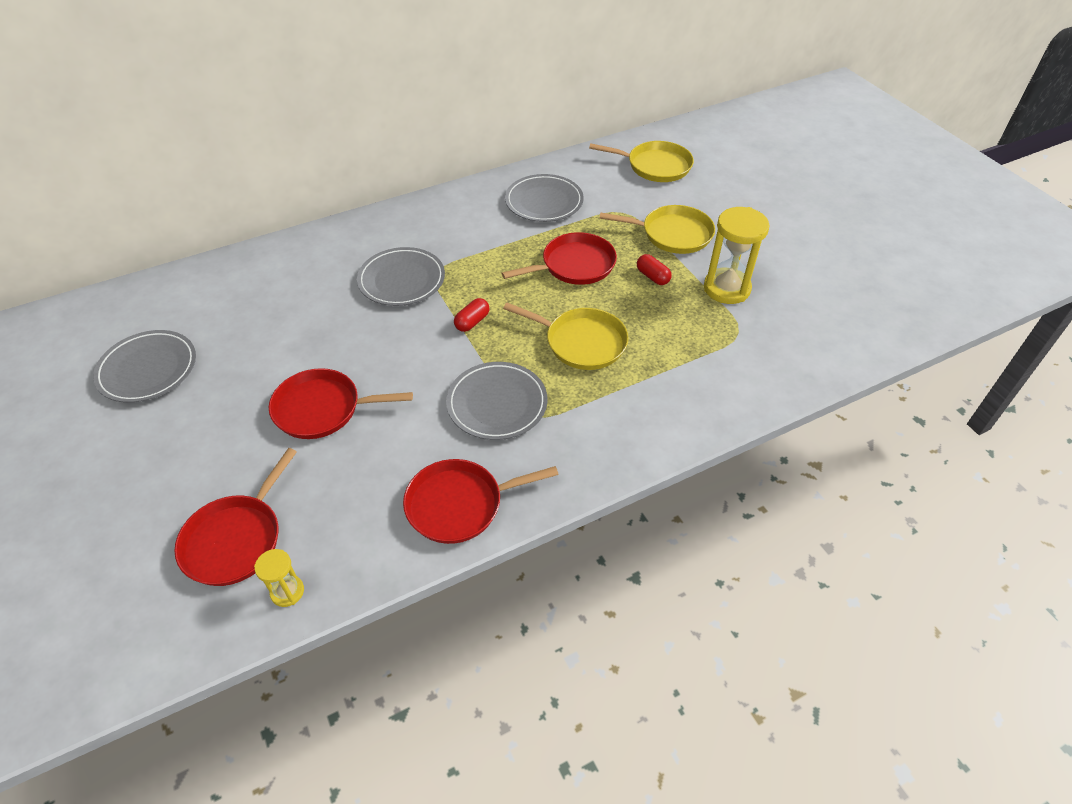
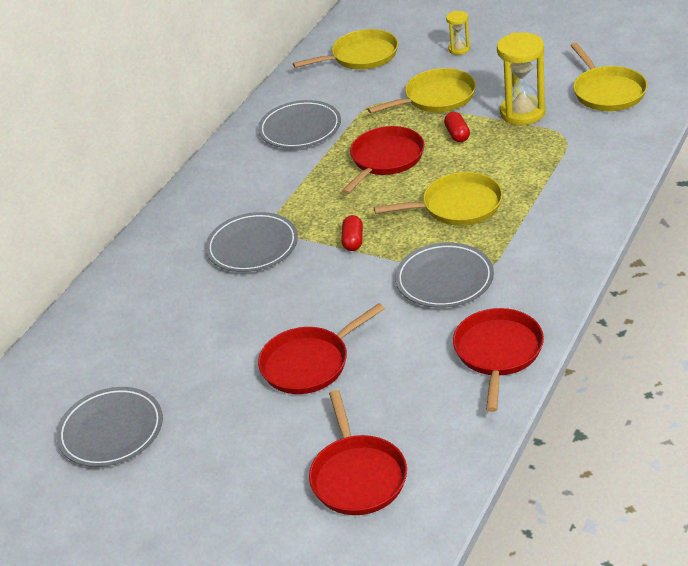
camera: 30 degrees left, 10 degrees down
yellow hourglass [254,549,304,607] -> yellow hourglass moved to [446,11,470,55]
red pan [403,459,559,544] -> red pan turned 150 degrees clockwise [453,308,544,412]
red capsule [637,254,672,285] -> red capsule turned 60 degrees clockwise [444,112,470,142]
none -> yellow pan [570,42,647,111]

